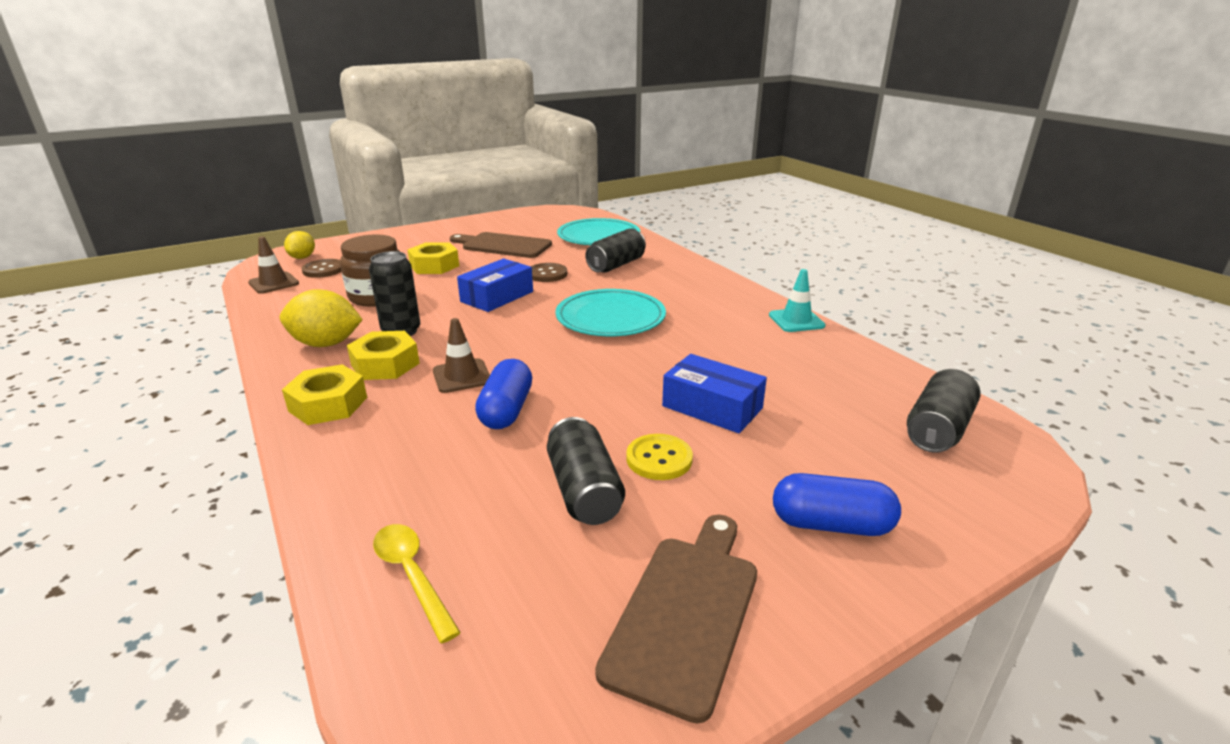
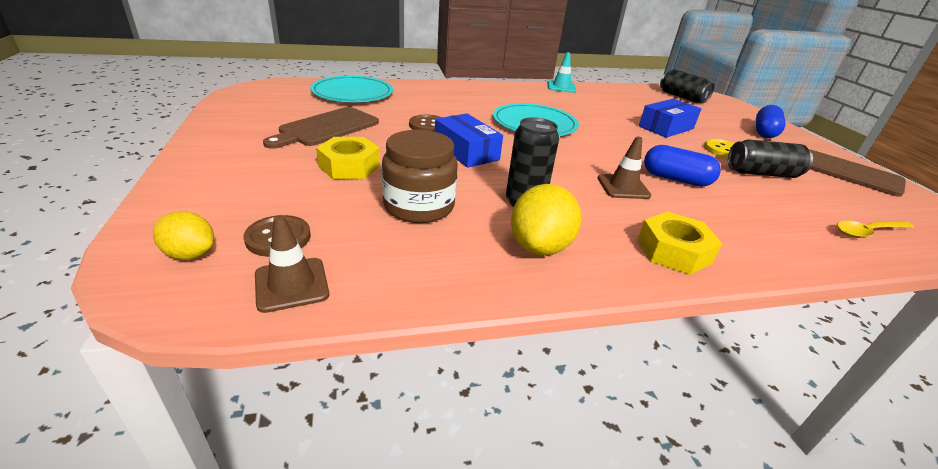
camera: 75 degrees left, 5 degrees up
yellow nut [347,331,420,380] -> none
black can [586,228,646,273] -> none

